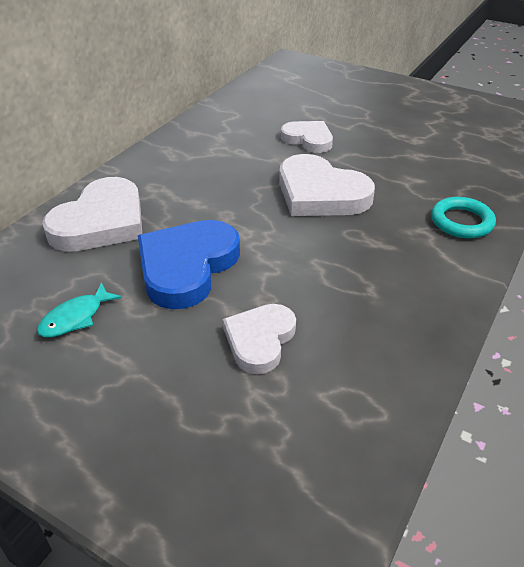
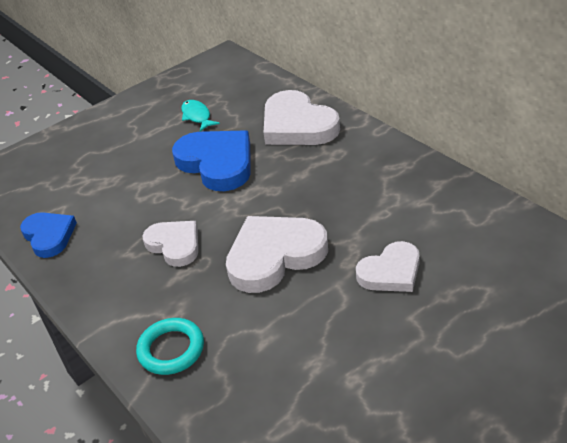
camera: 115 degrees right, 0 degrees up
white heart [223,304,296,374] -> white heart moved to [142,221,198,267]
none -> blue heart [20,212,77,258]

